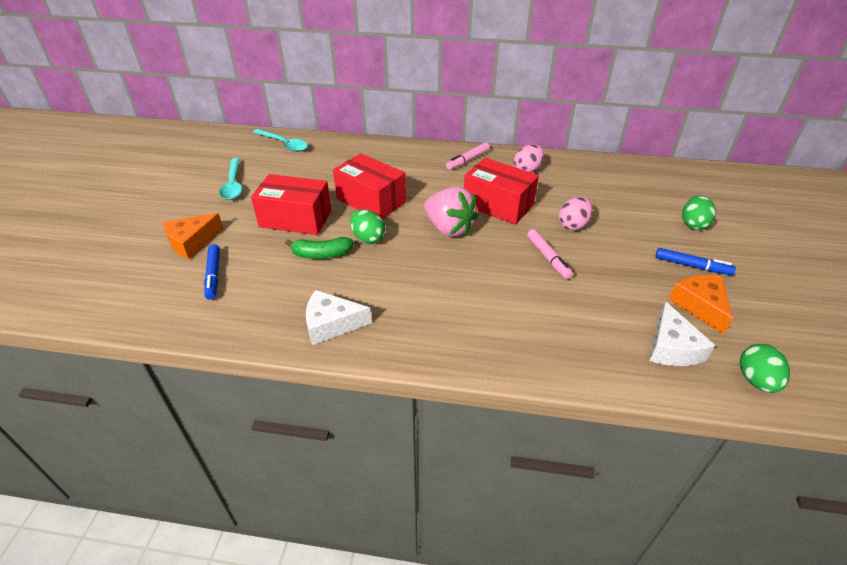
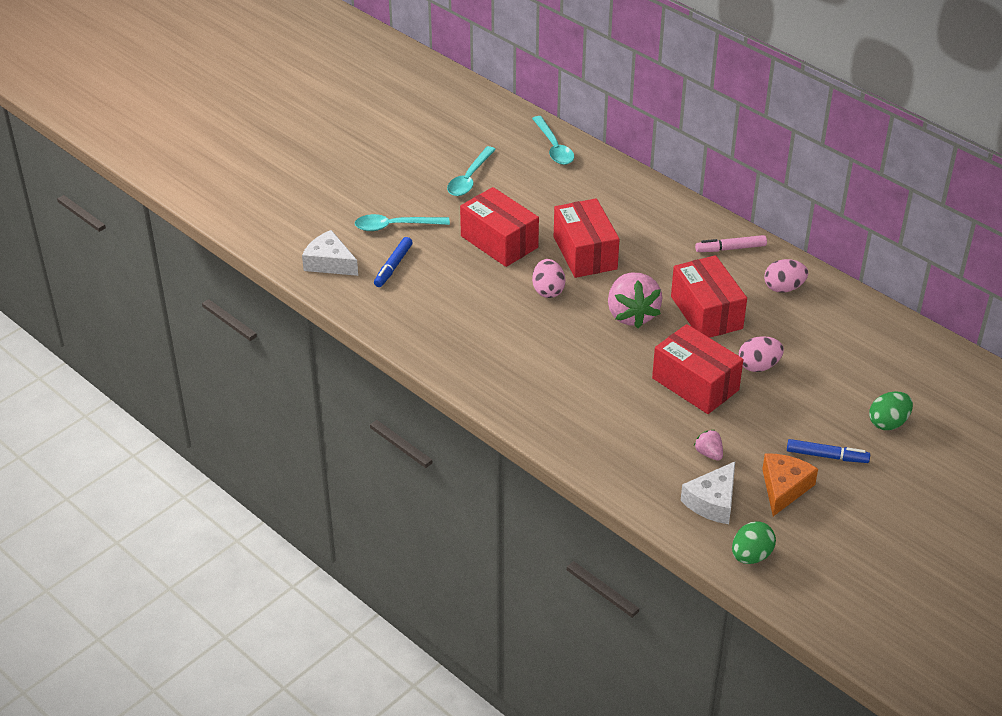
camera: 35 degrees right, 0 degrees up
orange cheese [163,213,224,259] -> turquoise spoon [355,214,450,231]
green banana [285,237,354,259] -> none
white cheese [306,290,372,345] -> white cheese moved to [302,230,358,276]
green egg [350,210,386,244] -> pink egg [532,259,566,298]
pink marker [527,229,573,279] -> red box [652,324,743,414]
blue marker [655,248,736,275] -> blue marker turned 45 degrees counterclockwise [787,439,870,463]
none -> pink strawberry [694,430,723,461]

